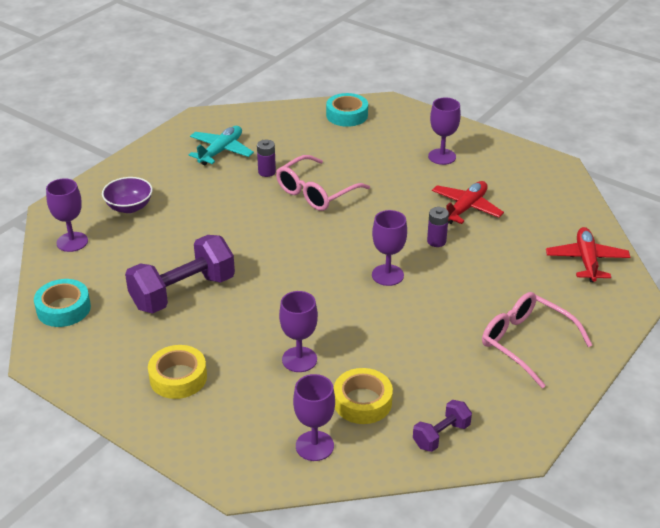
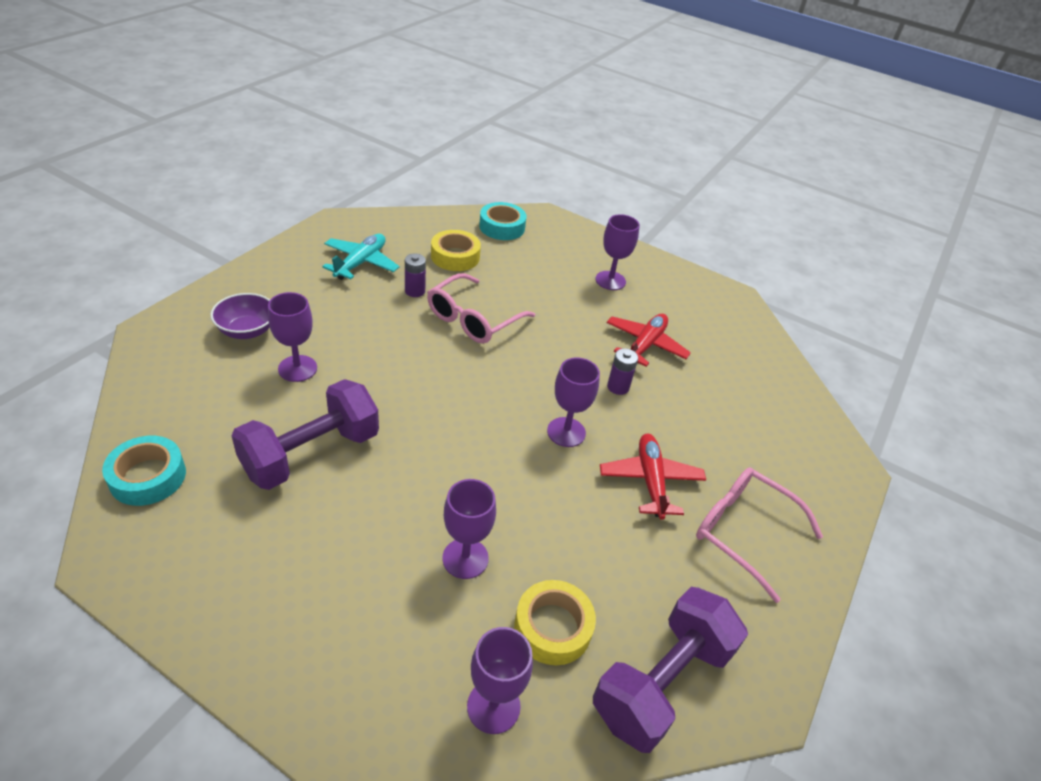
camera: 10 degrees left, 5 degrees up
purple goblet [46,178,88,252] -> purple goblet moved to [268,292,317,382]
yellow tape [148,345,207,399] -> yellow tape moved to [431,230,481,271]
purple dumbbell [413,400,472,452] -> purple dumbbell [593,587,748,753], size x1.96
red plane [546,227,630,282] -> red plane moved to [600,434,706,520]

